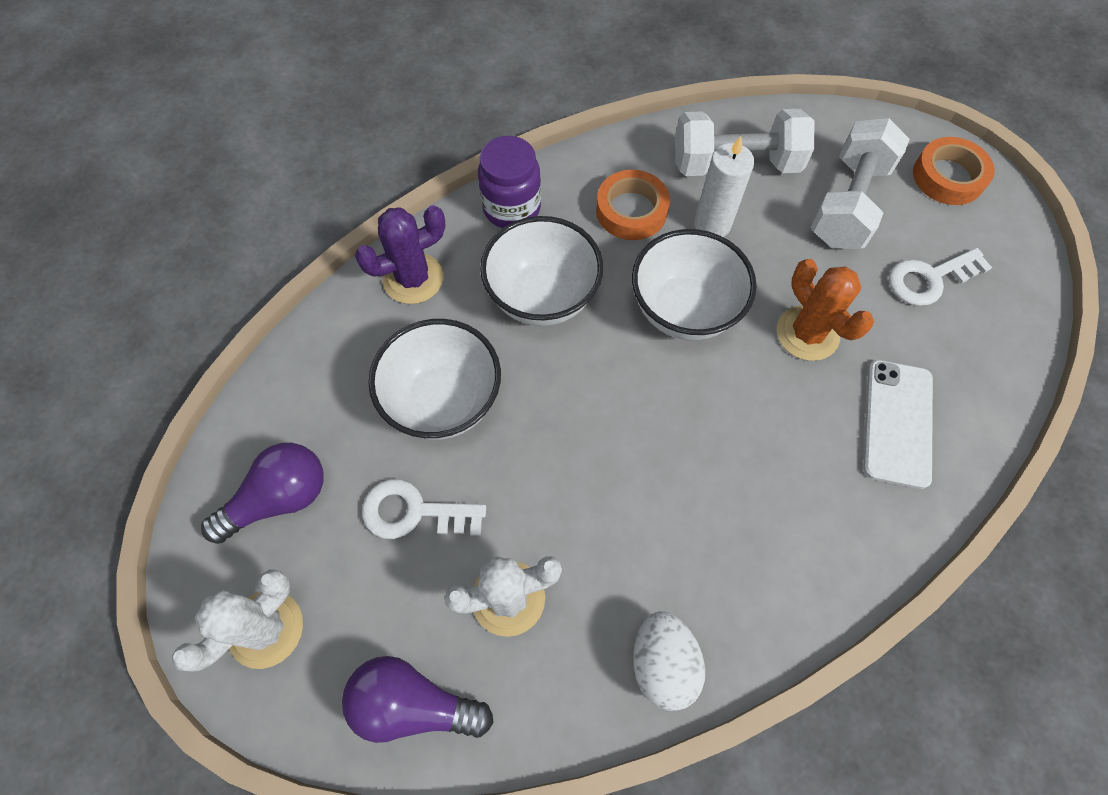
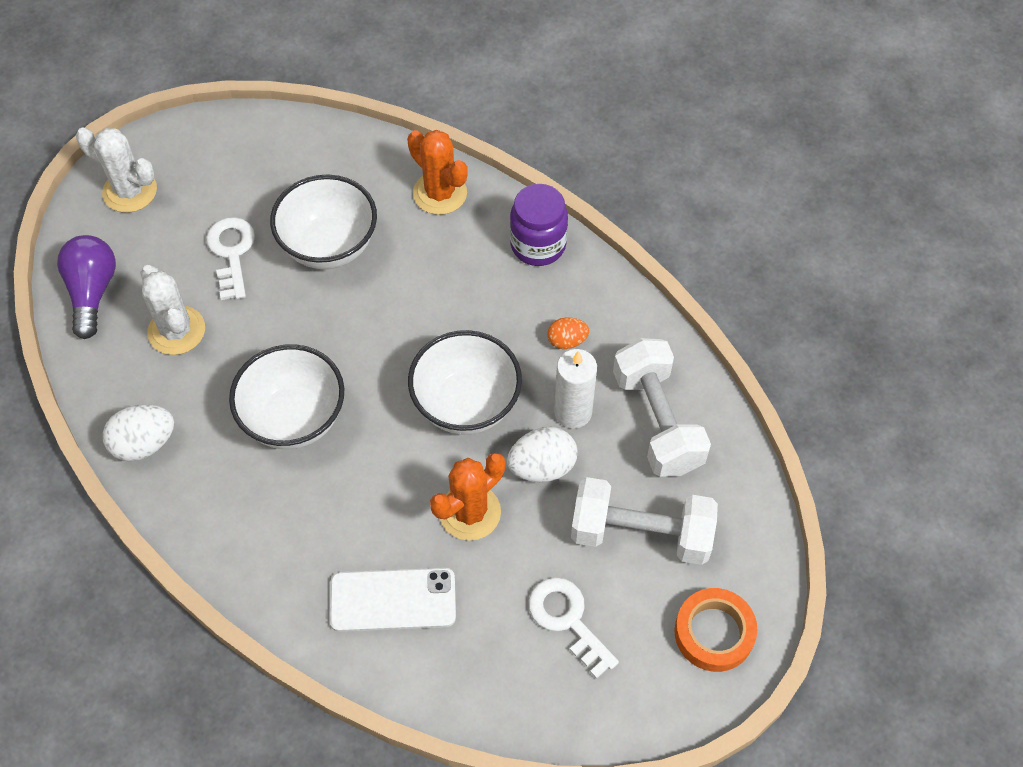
camera: 75 degrees right, 5 degrees down
purple light bulb [201,443,324,544] -> none
purple cactus [355,205,446,304] -> orange cactus [407,130,468,215]
white bowl [480,216,603,326] -> white bowl moved to [229,344,344,449]
orange tape [596,170,670,240] -> orange egg [547,318,589,349]
none -> white egg [507,427,578,482]

